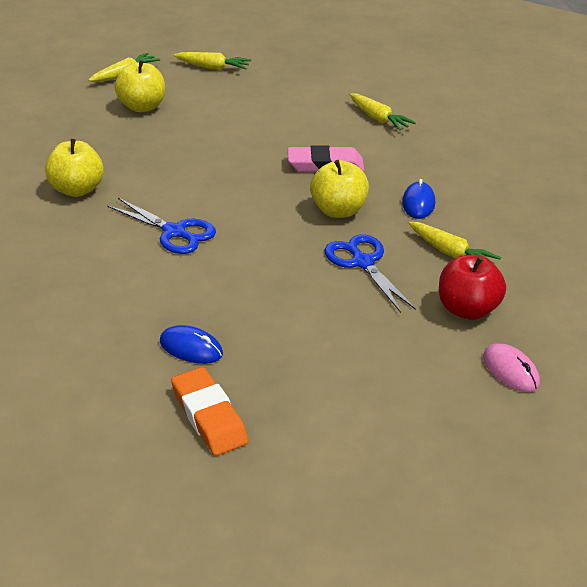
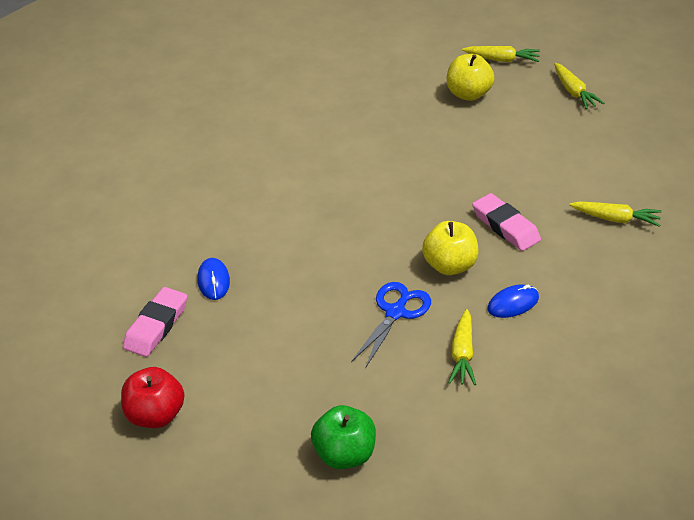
camera: 55 degrees right, 5 degrees up
yellow apple [45,139,104,197] -> none
blue scissors [107,198,216,254] -> none
orange eraser [171,367,249,456] -> pink eraser [123,287,187,357]
yellow carrot [350,94,416,131] -> yellow carrot turned 90 degrees counterclockwise [569,201,662,227]
red apple [439,255,506,320] -> red apple moved to [121,367,185,428]
pink mouse [483,343,540,392] -> green apple [311,405,376,469]

